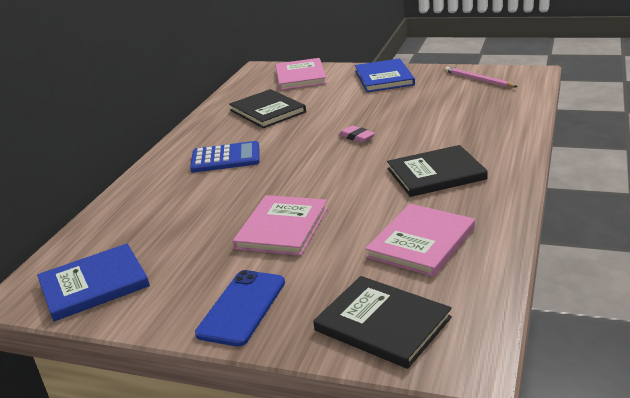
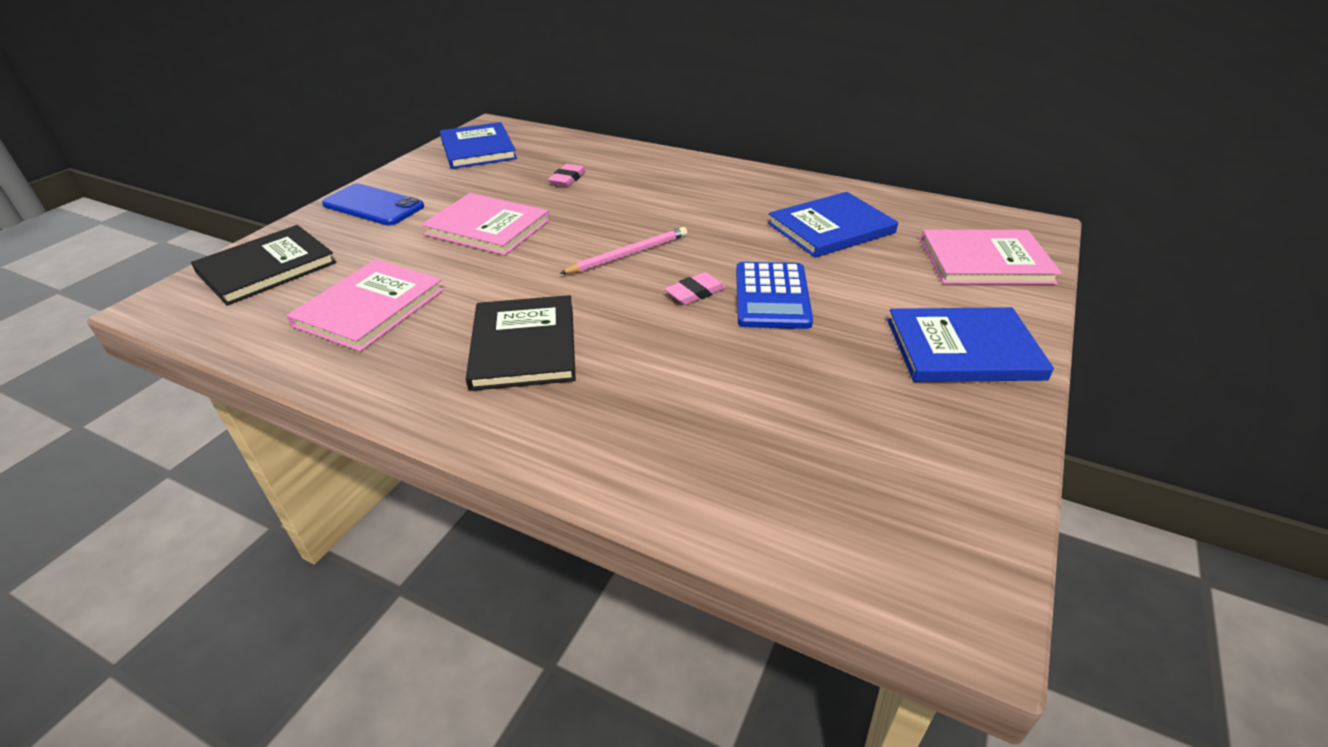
camera: 95 degrees right, 10 degrees up
blue calculator [190,141,260,172] -> blue calculator moved to [736,262,813,329]
black book [229,89,306,128] -> blue book [768,192,898,257]
pink book [365,204,475,277] -> pink book turned 75 degrees clockwise [287,259,444,352]
pink pencil [445,67,518,87] -> pink pencil moved to [559,227,687,274]
none -> pink eraser [548,164,586,187]

